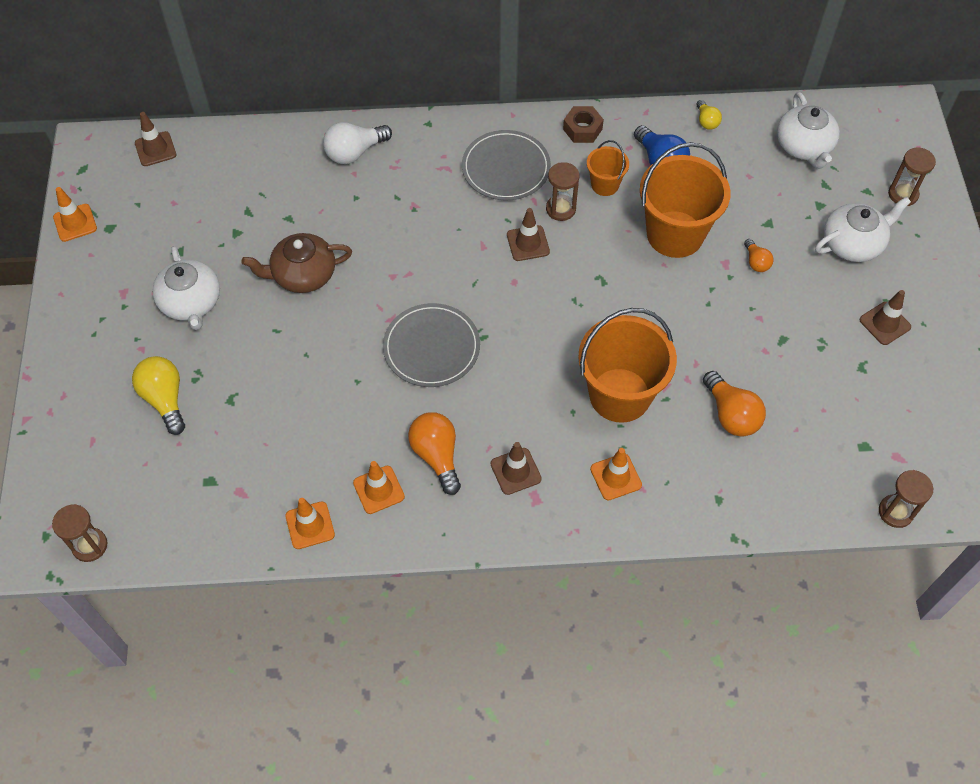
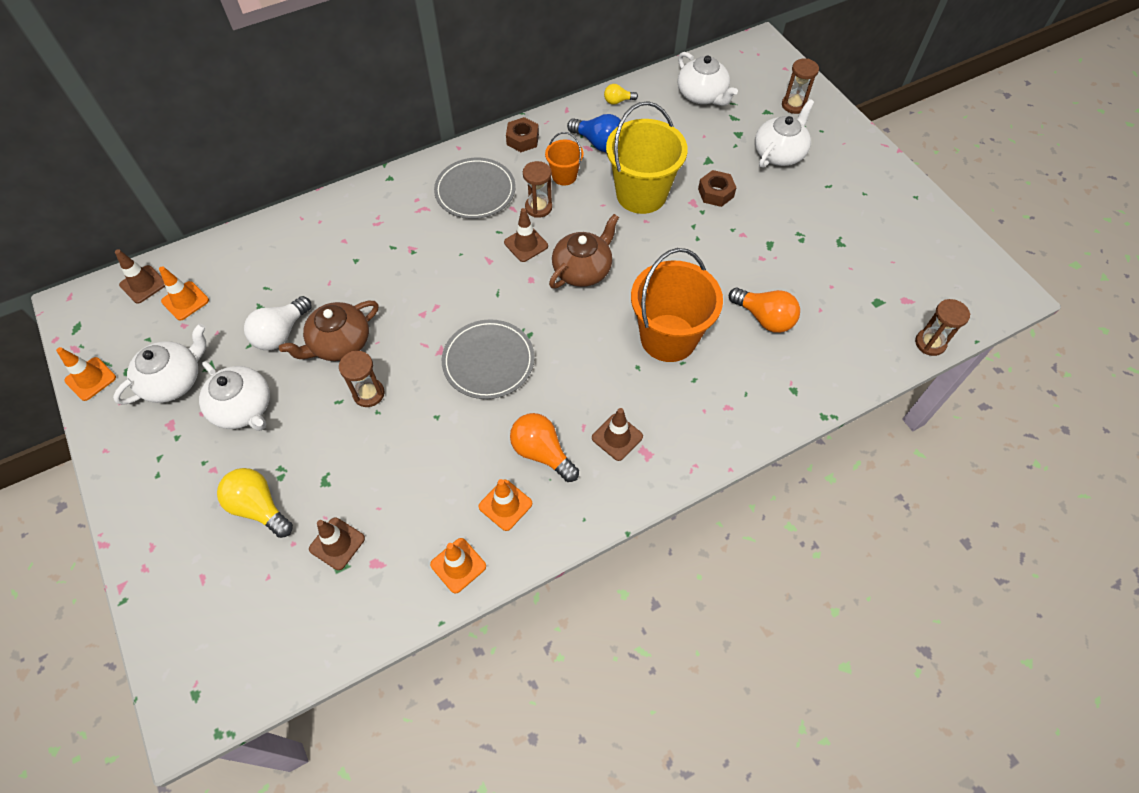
camera: 25 degrees left, 0 degrees up
brown hourglass [52,504,107,562] -> brown hourglass moved to [339,351,384,407]
white light bulb [323,122,392,164] -> white light bulb moved to [244,296,312,350]
orange traffic cone [590,448,642,500] -> orange traffic cone moved to [159,266,209,320]
orange bucket [640,142,731,258] -> yellow bucket [606,101,688,214]
yellow light bulb [696,100,722,130] -> yellow light bulb turned 120 degrees clockwise [604,84,638,105]
orange light bulb [744,239,774,272] -> brown nut [698,170,737,207]
brown traffic cone [859,290,911,345] -> brown traffic cone moved to [309,518,365,570]
none -> white teapot [113,324,206,405]
none -> brown teapot [549,214,619,289]

